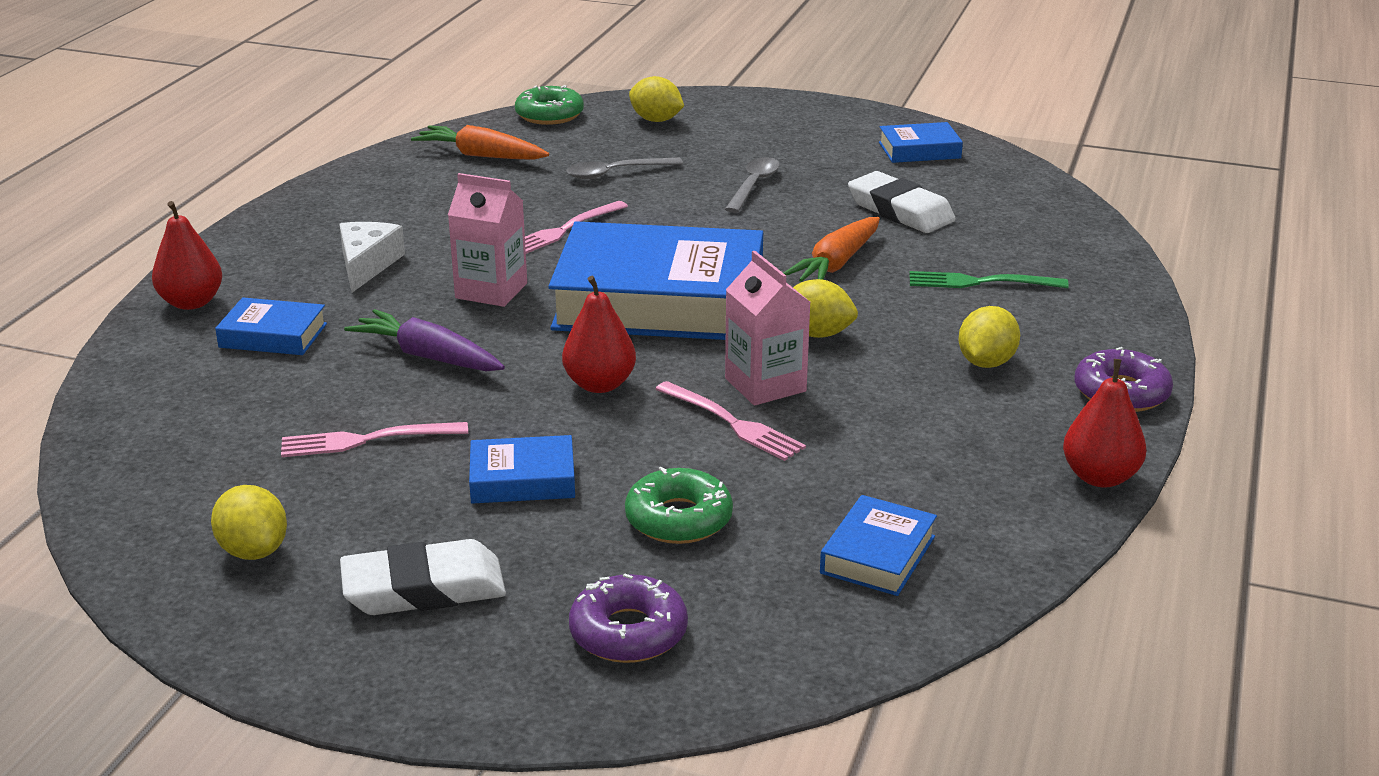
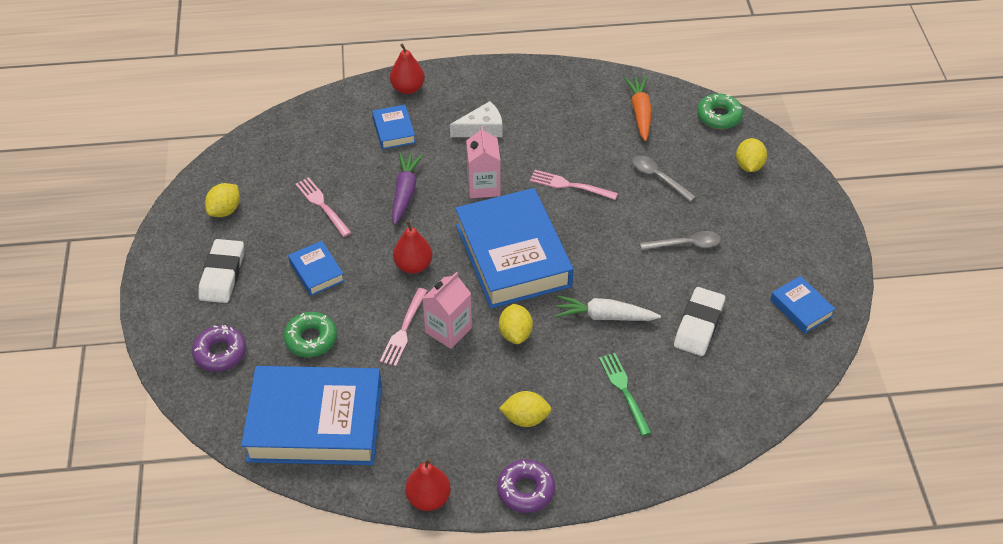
camera: 65 degrees right, 20 degrees up
white eraser [340,539,506,615] -> white eraser turned 45 degrees clockwise [198,239,244,303]
orange carrot [783,217,880,282] -> white carrot [555,295,661,321]
blue book [820,495,937,596] -> blue book [241,366,382,465], size x2.29

